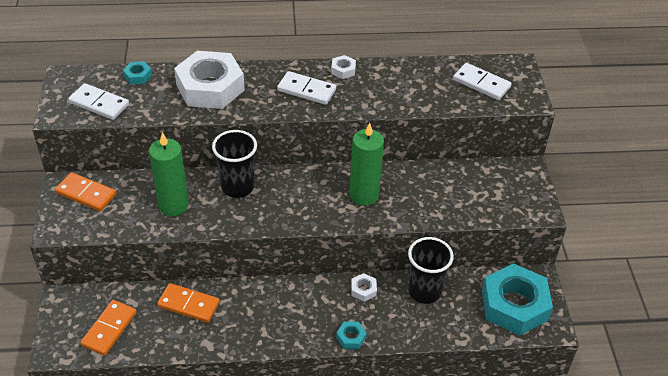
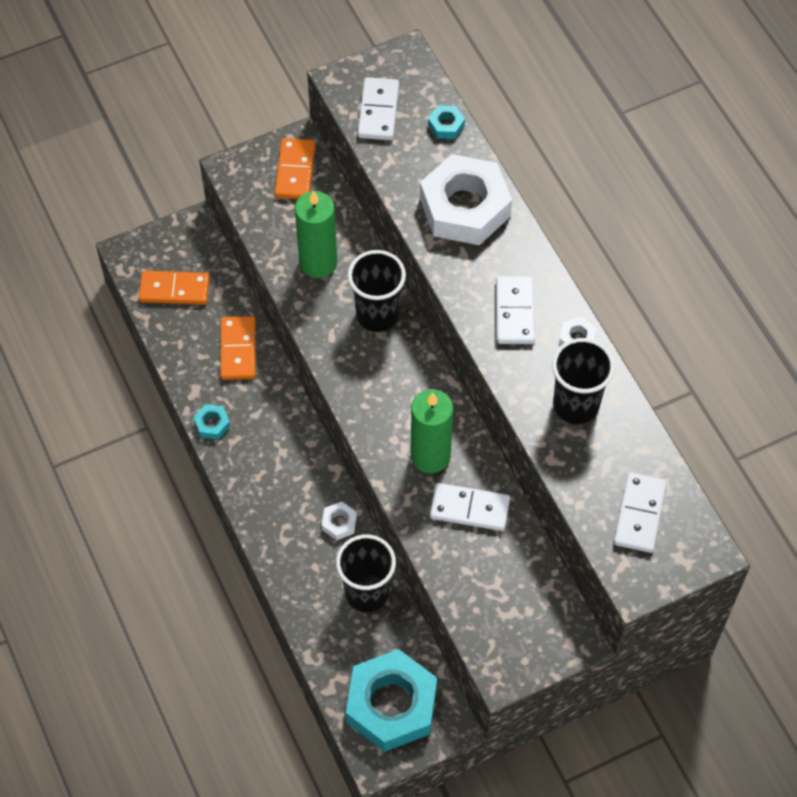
camera: 70 degrees right, 15 degrees up
turquoise nut [336,322,367,349] -> turquoise nut moved to [194,404,230,439]
none -> white domino [430,483,510,531]
none -> black cup [552,338,615,424]

